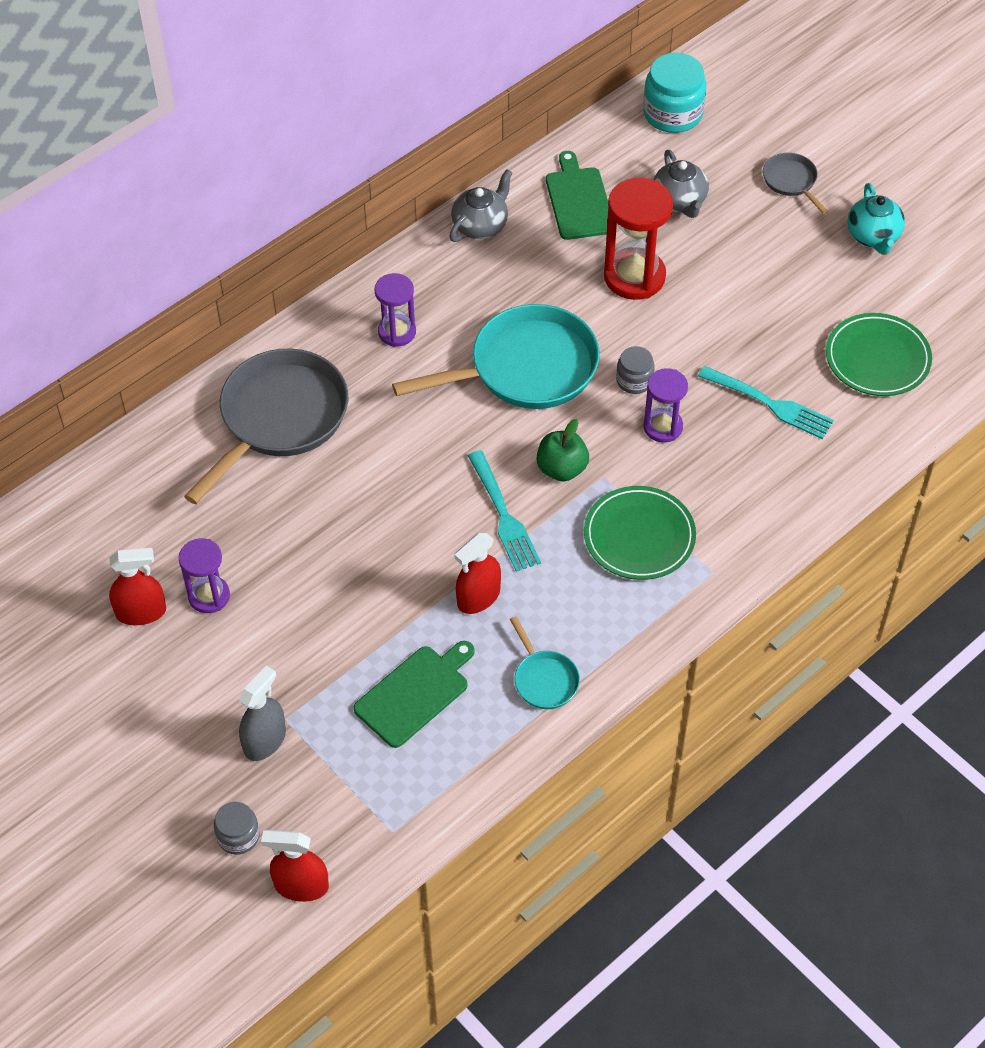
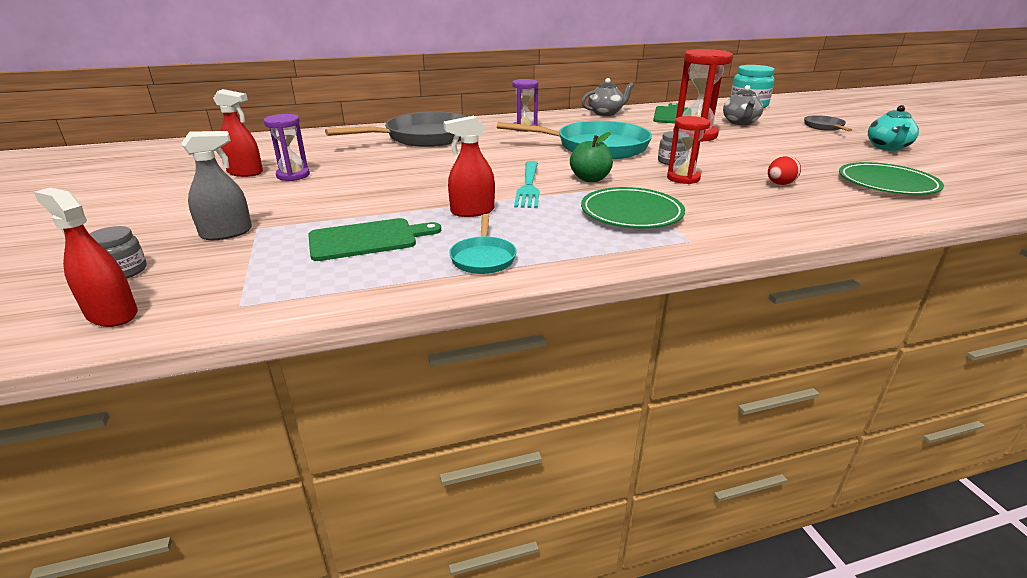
camera: 25 degrees right, 25 degrees down
purple hourglass [643,368,688,443] -> red hourglass [667,116,710,184]
turquoise fork [698,366,834,439] -> red egg [768,156,801,185]

